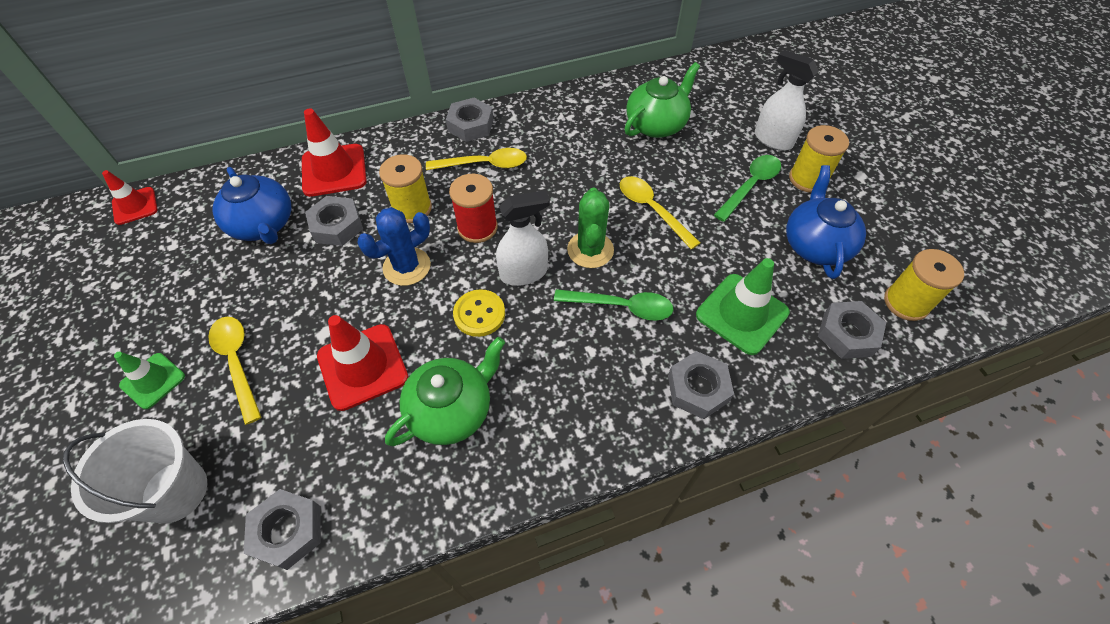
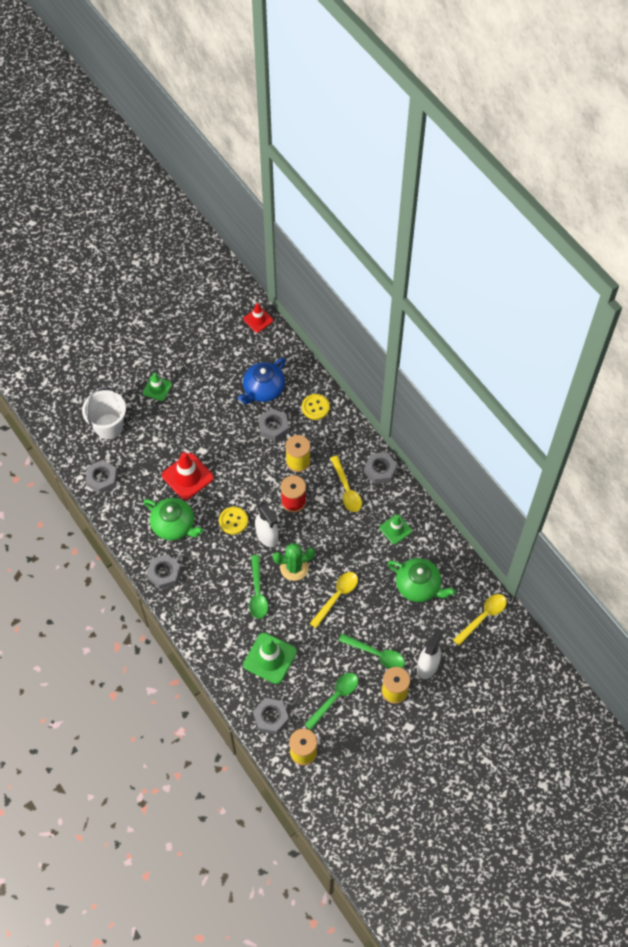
camera: 75 degrees right, 5 degrees up
yellow spoon [208,317,261,425] -> yellow spoon moved to [453,594,507,646]
red traffic cone [302,108,367,197] -> yellow button [302,394,330,420]
blue cactus [357,207,431,286] -> none
grey nut [668,351,734,419] -> grey nut moved to [147,554,181,589]
blue teapot [786,165,866,279] -> green spoon [304,673,358,730]
none -> green traffic cone [380,514,412,544]

